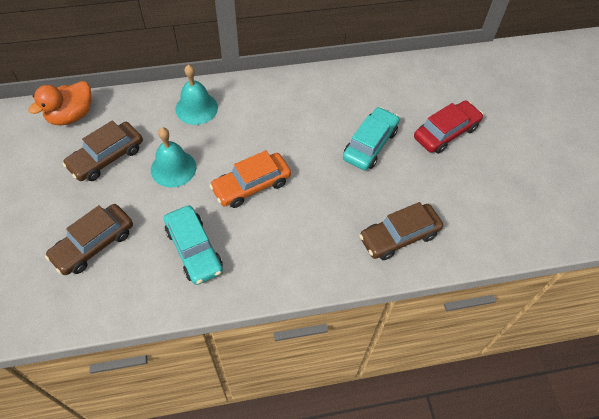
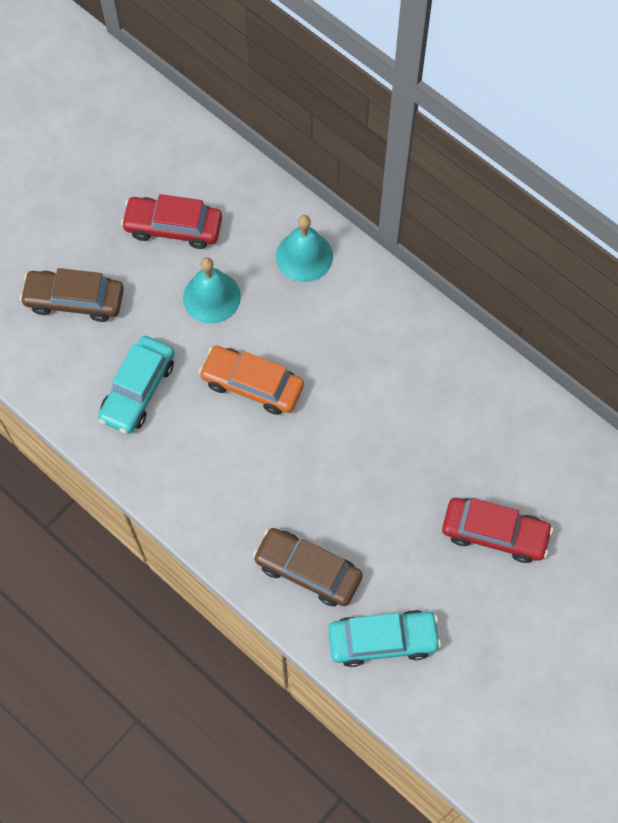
camera: 55 degrees right, 10 degrees up
orange duck [28,81,91,125] -> none
brown car [63,120,143,181] -> red car [121,194,222,249]
turquoise car [343,107,399,170] -> turquoise car moved to [328,610,441,667]

